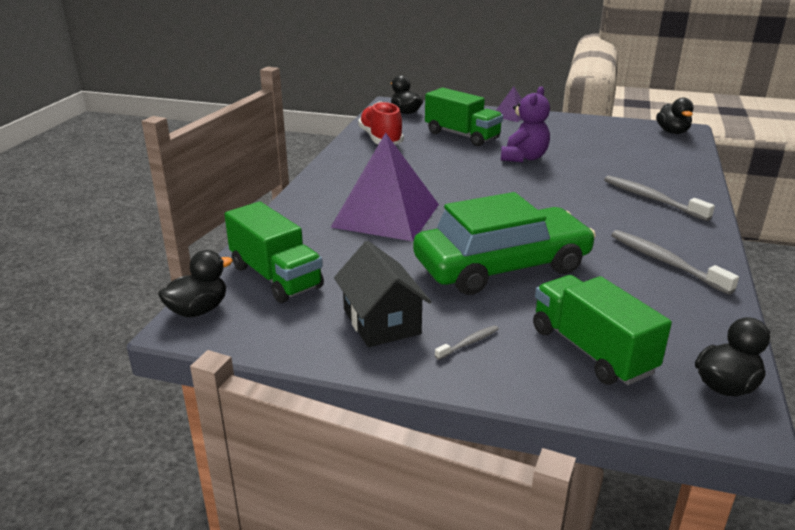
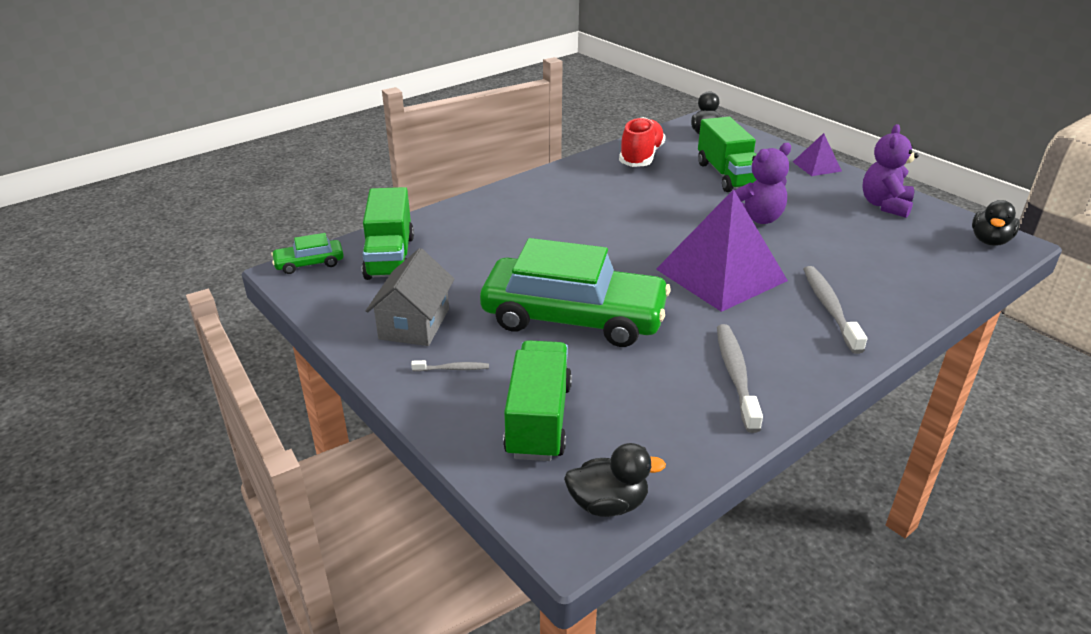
camera: 35 degrees right, 5 degrees up
black duck [158,250,233,317] -> green car [271,233,344,274]
purple pyramid [330,133,439,241] -> purple pyramid moved to [656,189,788,312]
black house [334,241,431,347] -> grey house [366,248,455,346]
none -> purple teddy bear [862,124,919,218]

